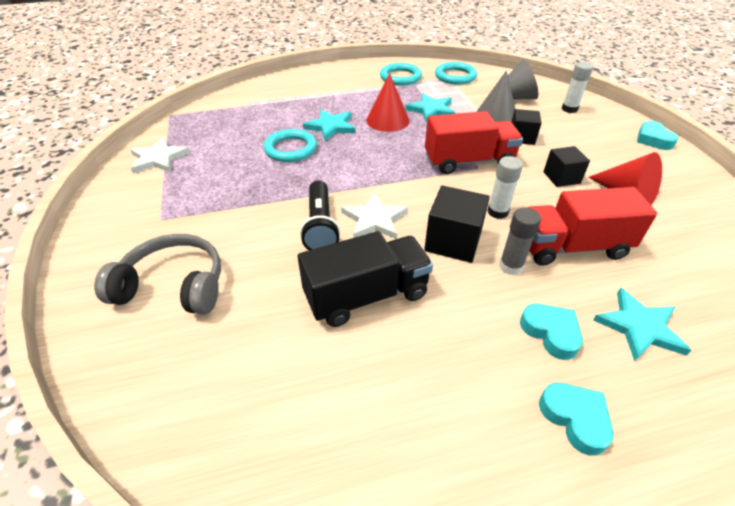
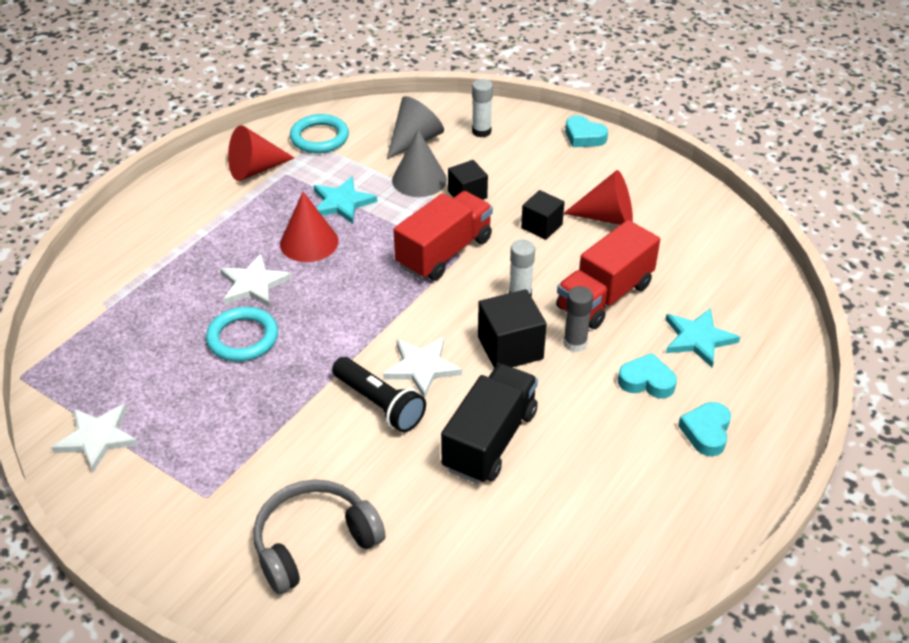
camera: 40 degrees left, 0 degrees up
turquoise star [303,110,356,141] -> white star [220,254,292,307]
turquoise ring [380,63,422,85] -> red cone [228,125,295,181]
turquoise heart [539,383,614,456] -> turquoise heart turned 90 degrees counterclockwise [678,402,731,456]

